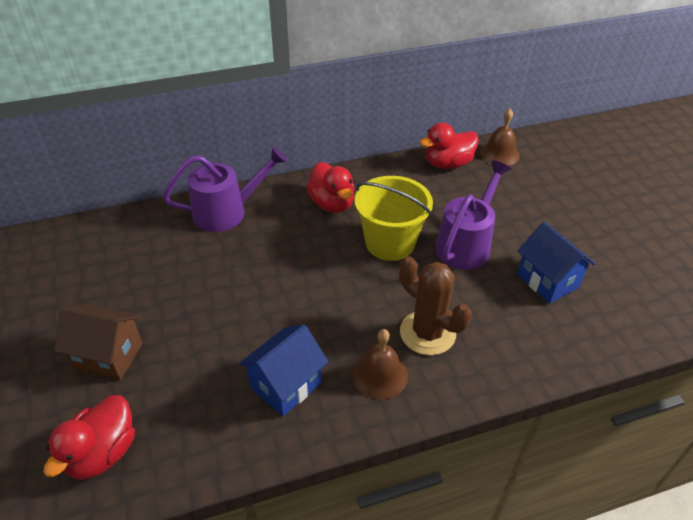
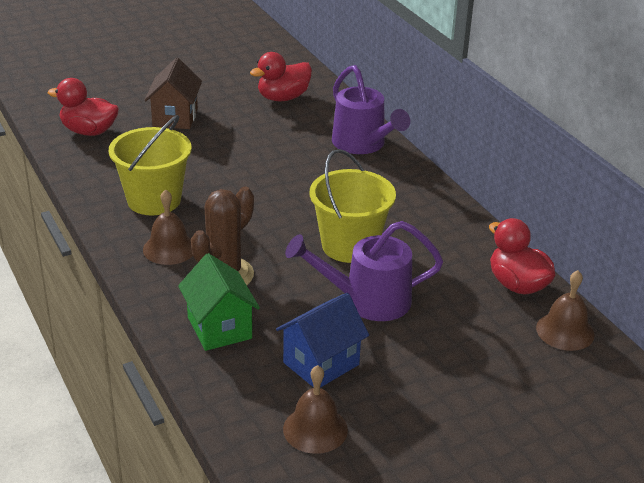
camera: 80 degrees right, 10 degrees down
blue house [239,324,328,417] -> yellow bucket [109,115,192,215]
red duck [306,162,355,213] -> red duck moved to [250,52,312,101]
purple watering can [435,160,511,270] -> purple watering can turned 150 degrees clockwise [285,221,443,321]
none -> green house [178,253,260,351]
none -> brown bell [283,365,348,454]

